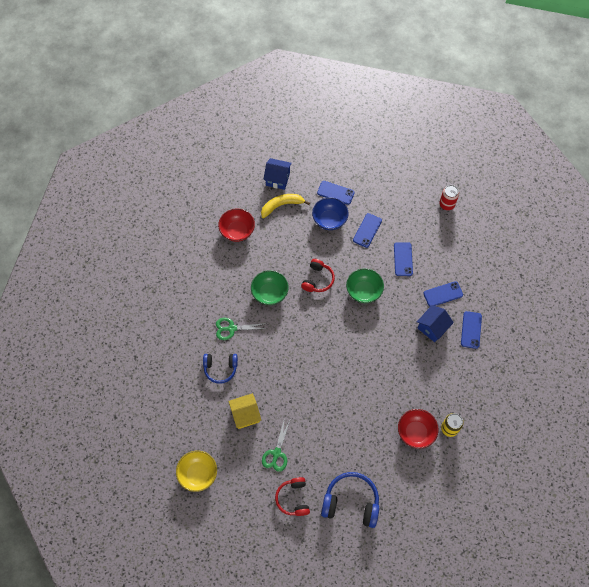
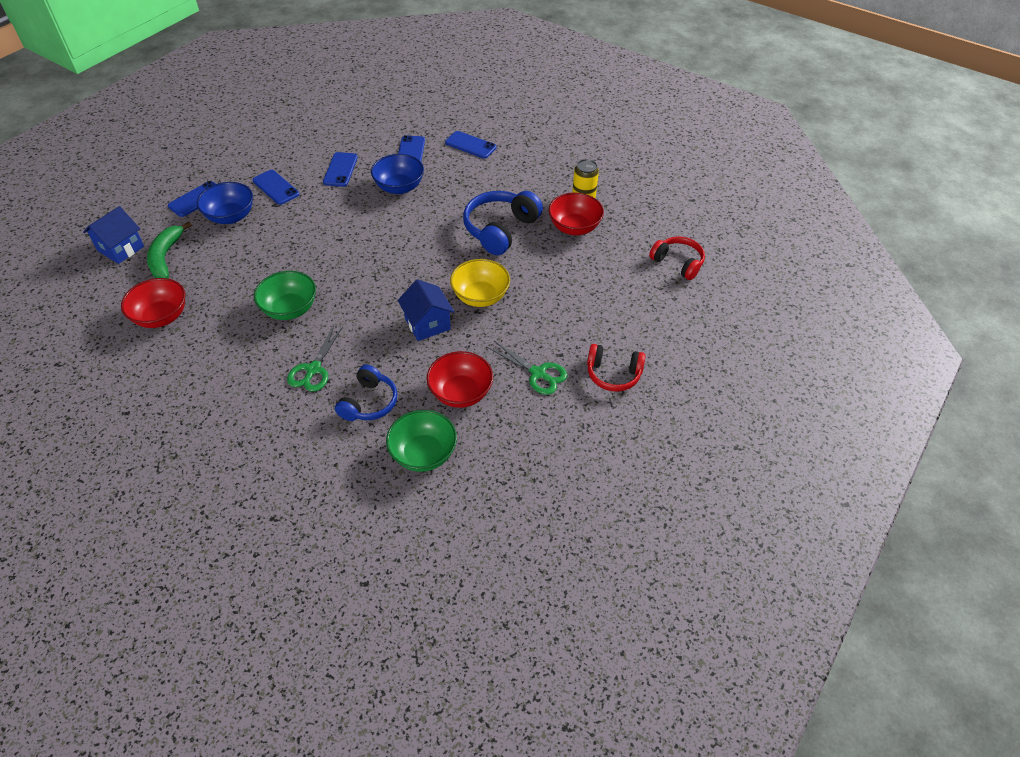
camera: 70 degrees left, 15 degrees down
yellow bowl [176,451,217,492] -> yellow bowl moved to [450,259,510,307]
yellow house [228,393,261,429] -> red bowl [427,351,493,408]
yellow banana [261,194,310,218] -> green banana [147,222,192,278]
red headphones [301,259,335,292] -> red headphones moved to [649,236,705,280]
blue headphones [321,472,379,528] -> blue headphones moved to [463,191,543,255]
green bowl [346,269,384,303] -> green bowl moved to [386,410,457,472]
blue phone [394,242,413,276] -> blue phone turned 75 degrees clockwise [323,152,358,187]
blue house [417,305,454,342] -> blue house moved to [398,279,455,341]
red can [439,185,459,210] -> none
none -> blue bowl [371,154,424,194]

